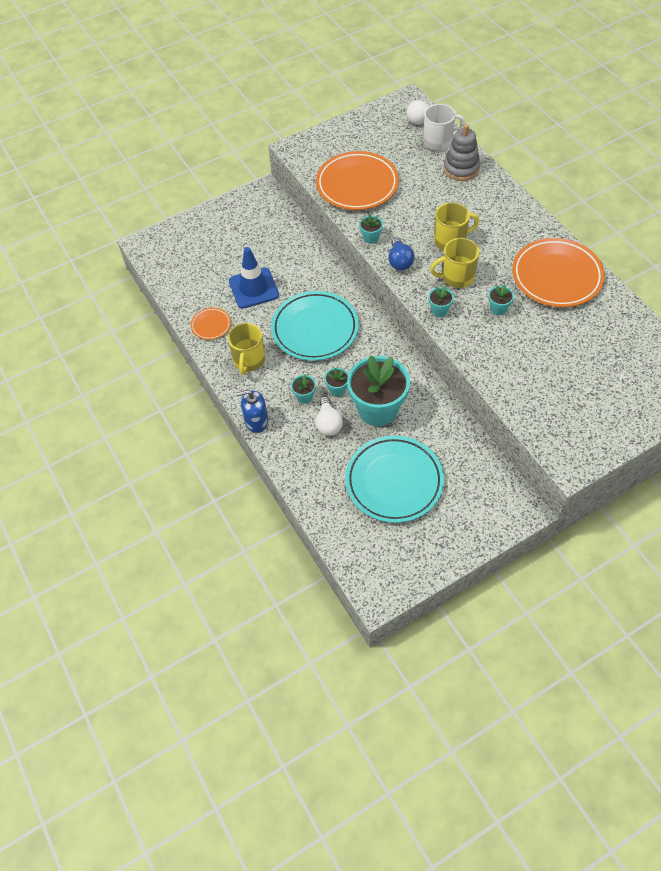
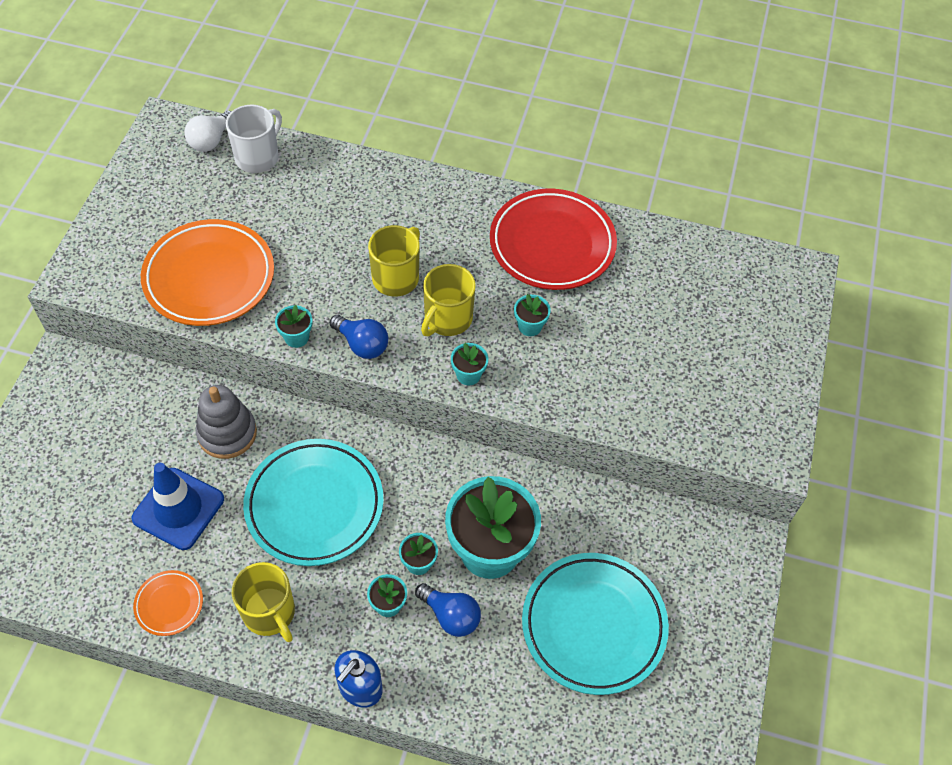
camera: 50 degrees left, 0 degrees up
white light bulb [315,396,343,436] -> blue light bulb [415,583,481,637]
grey stacking toy [443,124,480,181] -> grey stacking toy moved to [196,385,257,459]
orange plate [512,238,605,307] -> red plate [490,189,617,290]

